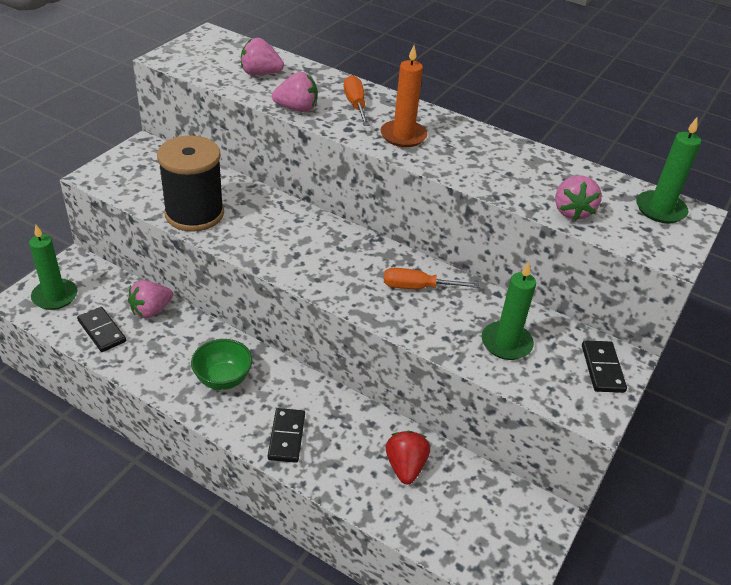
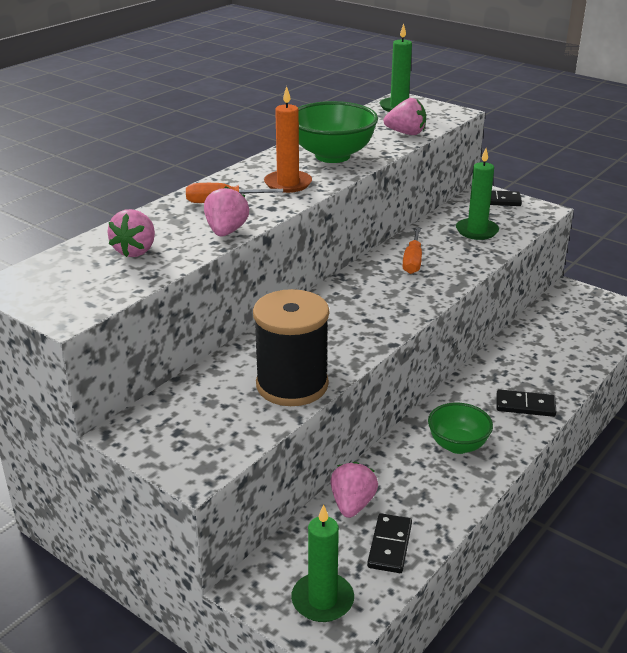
camera: 80 degrees left, 10 degrees down
black domino [77,307,126,352] -> black domino turned 45 degrees counterclockwise [367,513,412,573]
pink strawberry [128,280,173,319] -> pink strawberry turned 135 degrees counterclockwise [330,462,378,518]
red strawberry [385,431,430,484] -> none
none -> green bowl [298,101,378,163]

